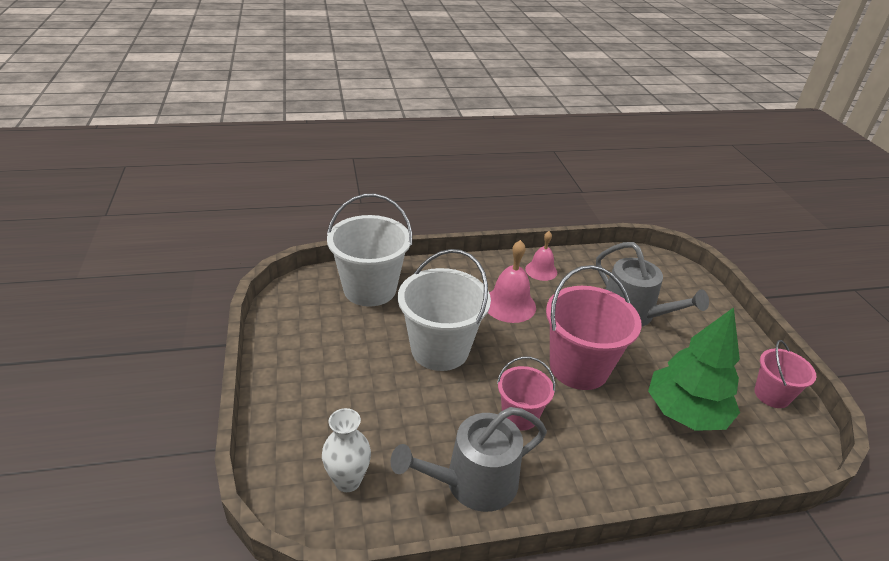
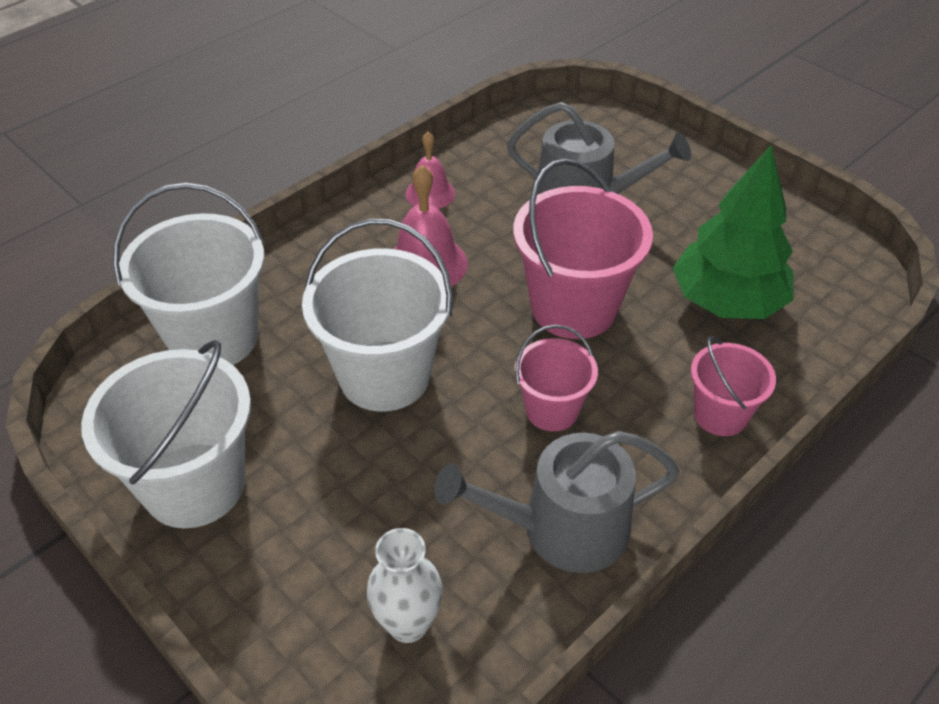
camera: 30 degrees left, 10 degrees up
grey watering can [390,407,547,512] -> grey watering can turned 45 degrees clockwise [434,431,679,573]
pink bucket [754,340,816,408] -> pink bucket moved to [691,336,776,436]
none -> white bucket [81,340,251,528]

